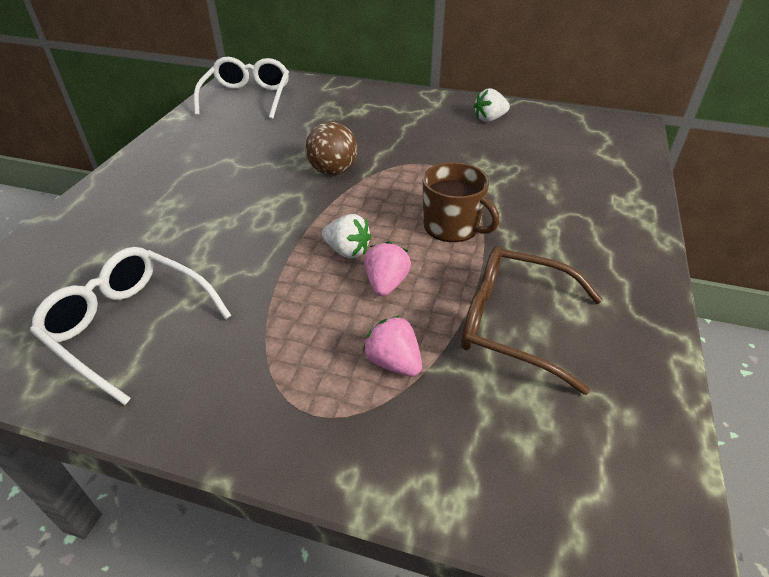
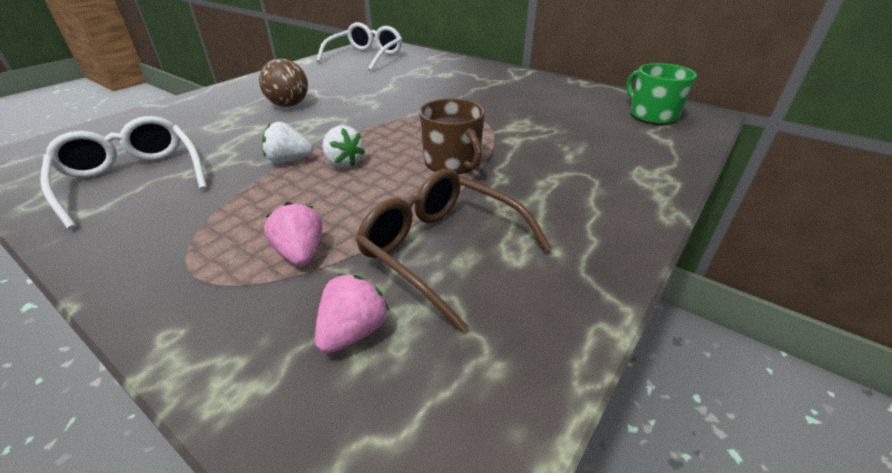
camera: 20 degrees right, 5 degrees down
brown ball [306,121,358,175] -> brown ball moved to [259,58,308,107]
pink strawberry [364,241,411,296] -> pink strawberry moved to [315,274,389,353]
white strawberry [474,88,510,122] -> white strawberry moved to [262,122,313,163]
none -> green mug [626,63,697,125]

